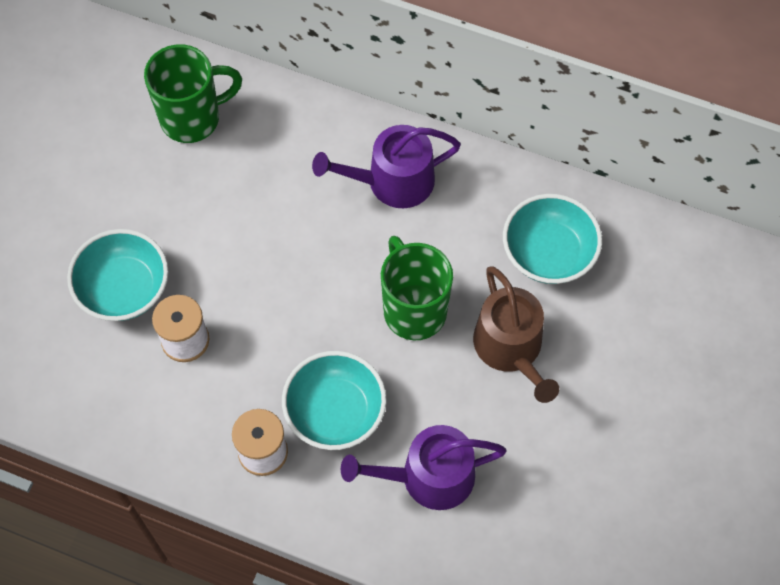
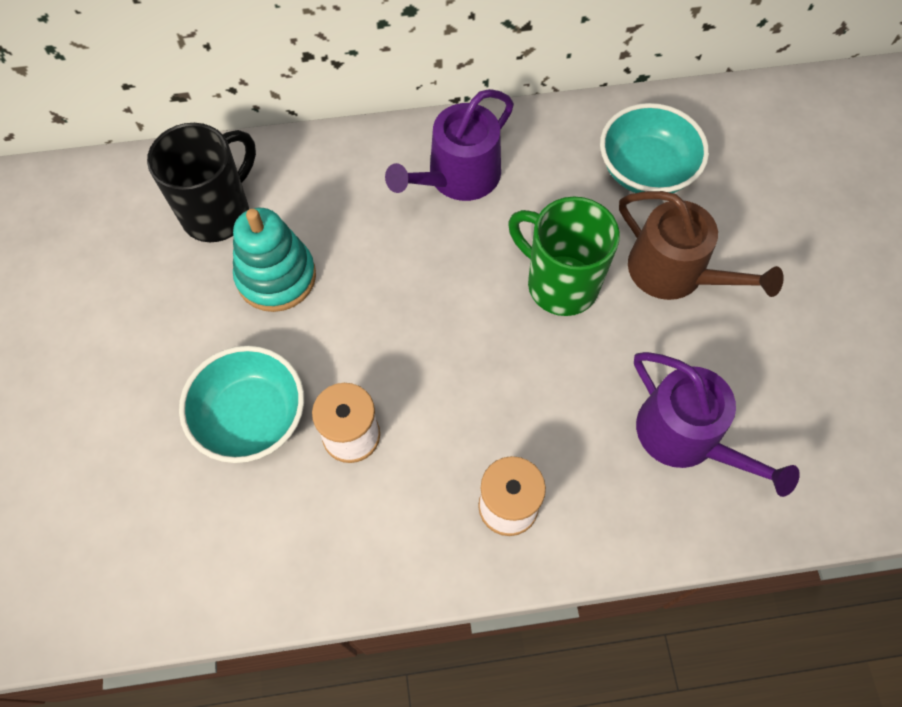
camera: 30 degrees left, 0 degrees up
green mug [144,44,242,143] -> black mug [147,123,256,242]
turquoise bowl [282,351,387,450] -> none
purple watering can [341,425,506,510] -> purple watering can turned 90 degrees counterclockwise [634,352,800,497]
none -> turquoise stacking toy [233,208,316,312]

